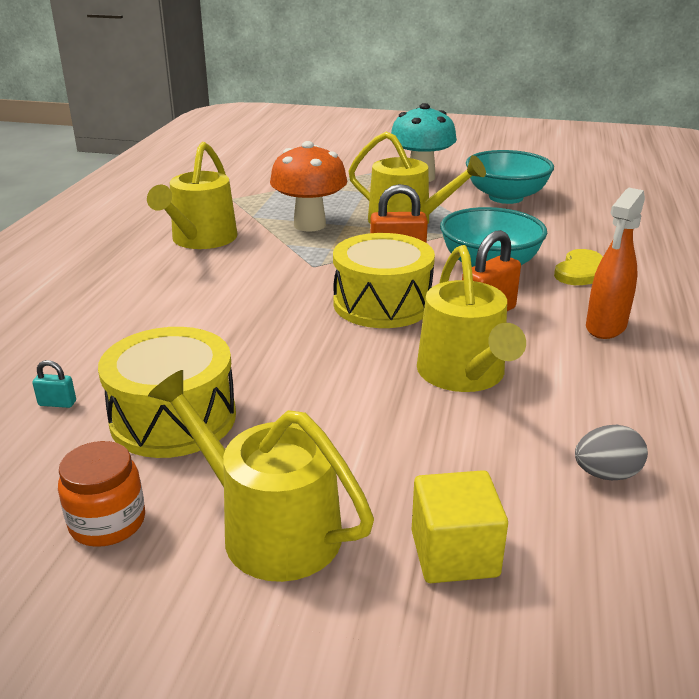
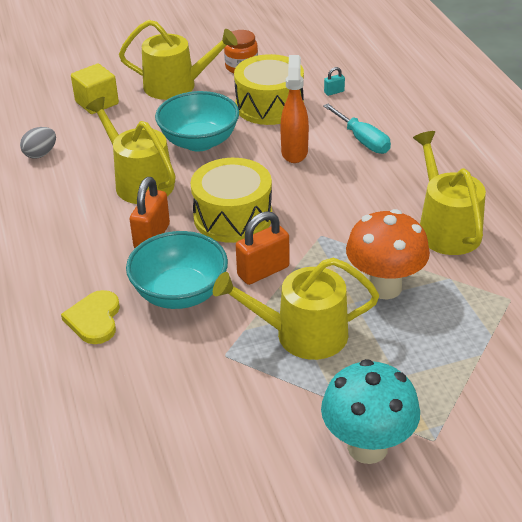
camera: 150 degrees right, 10 degrees up
turquoise bowl [466,150,554,204] -> turquoise bowl moved to [155,91,239,151]
orange spray bottle [586,188,645,339] -> orange spray bottle moved to [280,55,309,163]
none -> turquoise screwdriver [323,104,391,154]

